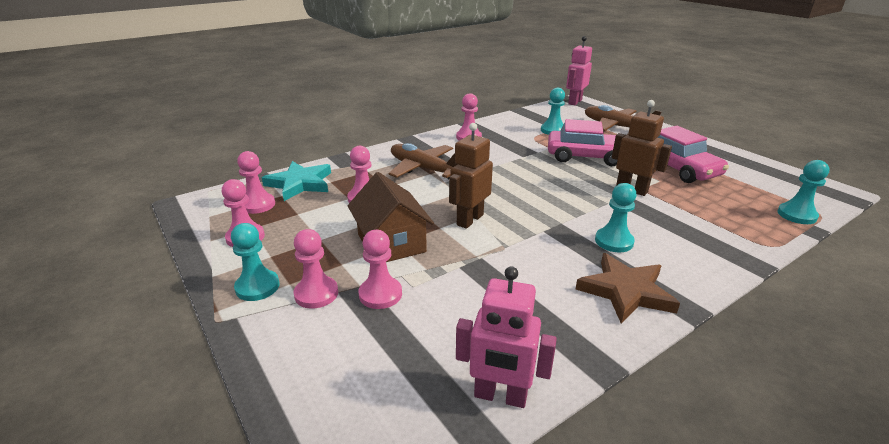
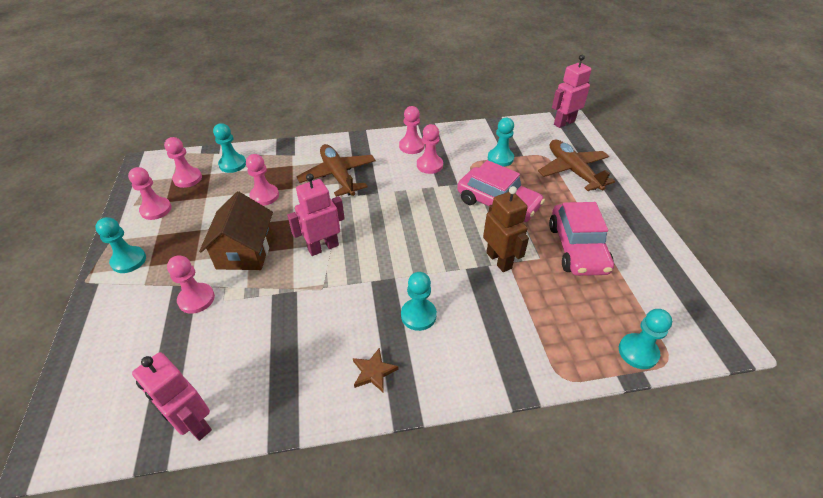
camera: 25 degrees right, 15 degrees up
turquoise star [262,161,331,201] -> turquoise pawn [213,123,246,173]
pink pawn [294,229,338,309] -> pink pawn moved to [417,124,443,174]
brown robot [449,123,493,229] -> pink robot [287,173,345,256]
brown star [575,253,680,324] -> brown star [353,348,399,393], size x0.54

